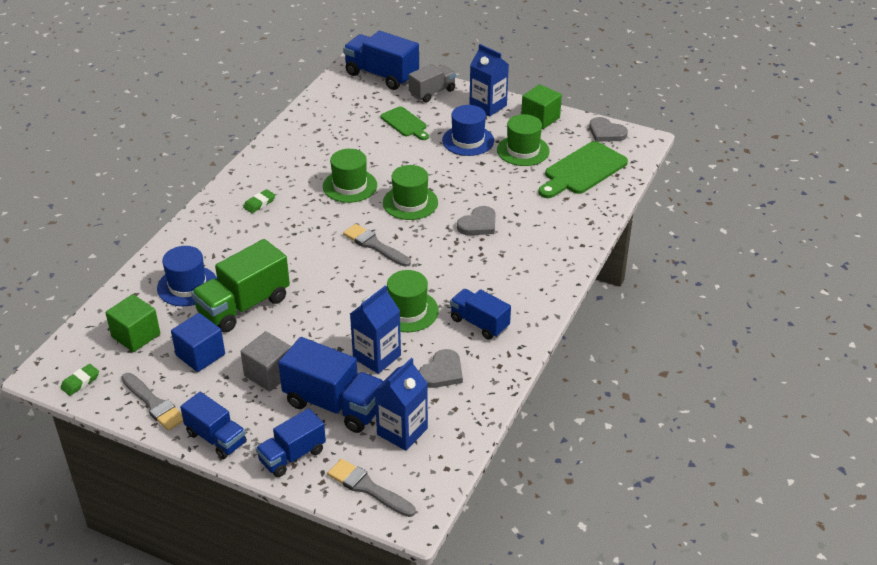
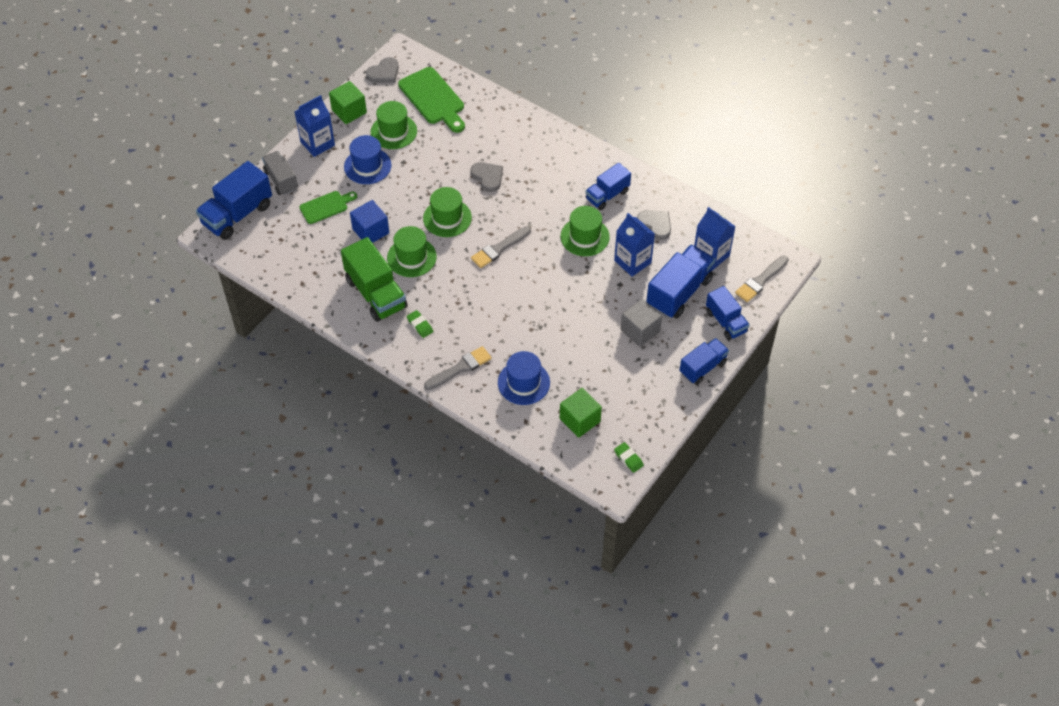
camera: 80 degrees left, 15 degrees up
grey brush [121,373,183,431] -> grey brush moved to [424,346,492,390]
blue cube [171,313,225,372] -> blue cube moved to [350,200,389,243]
green truck [191,239,290,333] -> green truck moved to [341,237,407,322]

